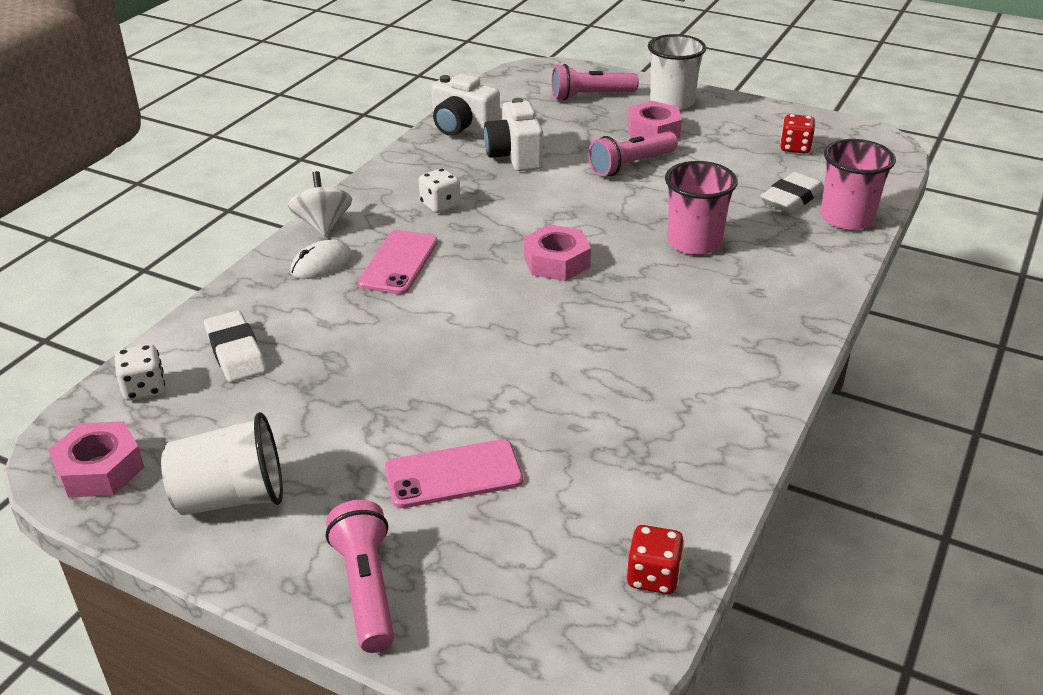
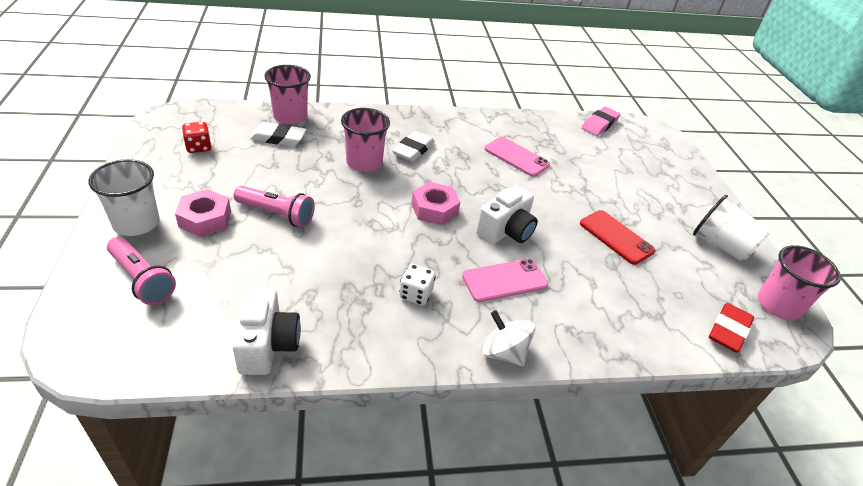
camera: 130 degrees left, 5 degrees up
pink nut [48,421,144,498] -> pink cup [758,245,841,320]
white dice [115,344,165,400] -> red eraser [709,303,754,353]
white eraser [204,310,266,382] -> white eraser moved to [392,131,435,162]
white spinning top [288,171,352,236] -> white spinning top turned 90 degrees clockwise [481,310,535,366]
white mouse [290,240,352,279] -> none
pink flashlight [326,500,394,653] -> none
pink phone [385,439,523,508] -> pink phone moved to [484,137,550,177]
white camera [484,98,543,171] -> white camera moved to [476,185,538,244]
red dice [627,525,684,594] -> pink eraser [581,107,621,136]
none -> red phone [580,210,655,265]

